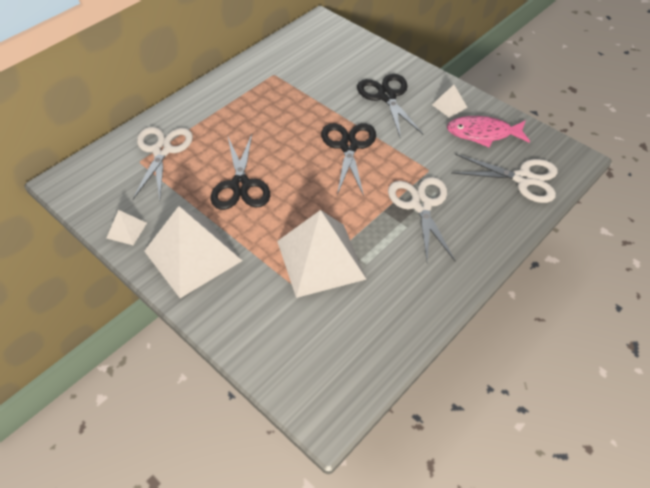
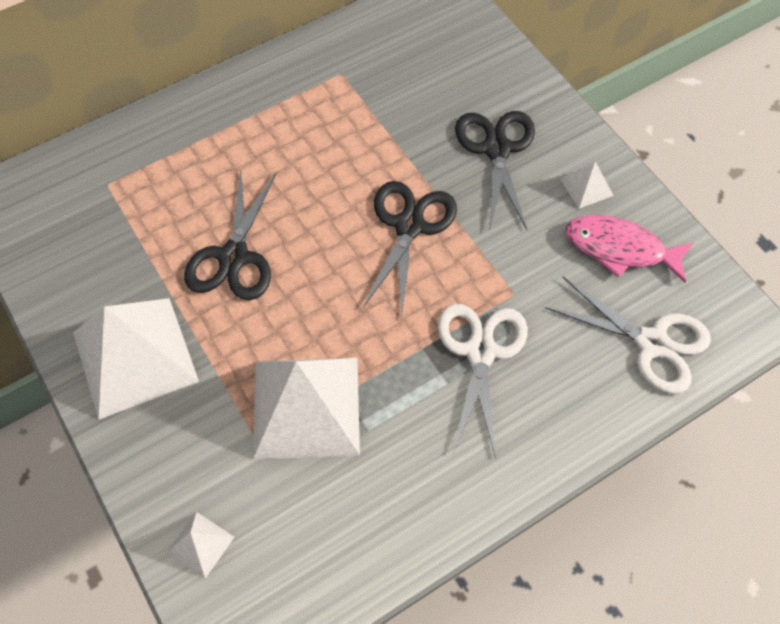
camera: 15 degrees right, 10 degrees up
white pyramid [106,210,147,245] -> white pyramid moved to [167,512,234,579]
white scissors [133,127,193,200] -> none

